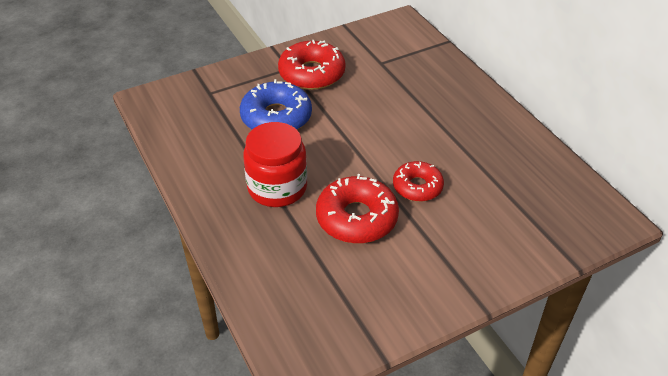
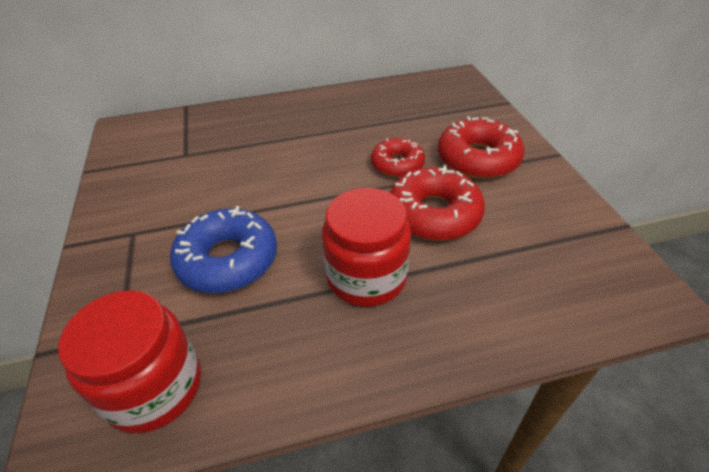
camera: 75 degrees left, 0 degrees up
red donut [278,40,346,90] -> red donut moved to [438,116,525,179]
none -> red jar [58,290,201,433]

